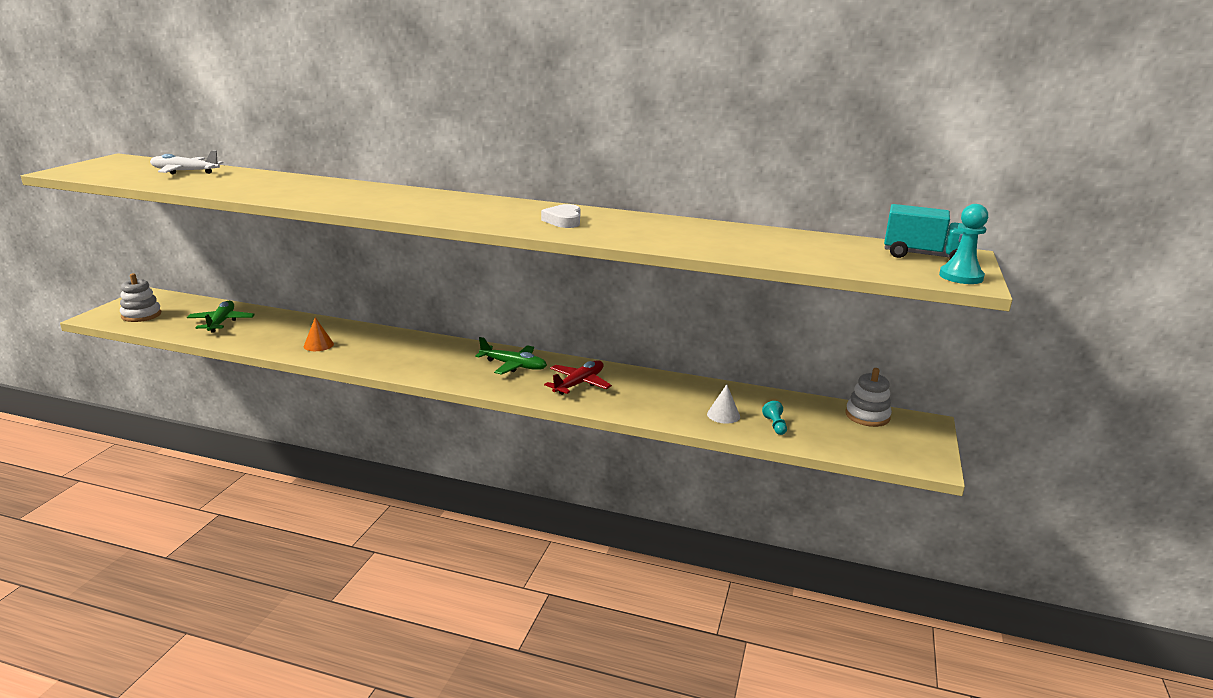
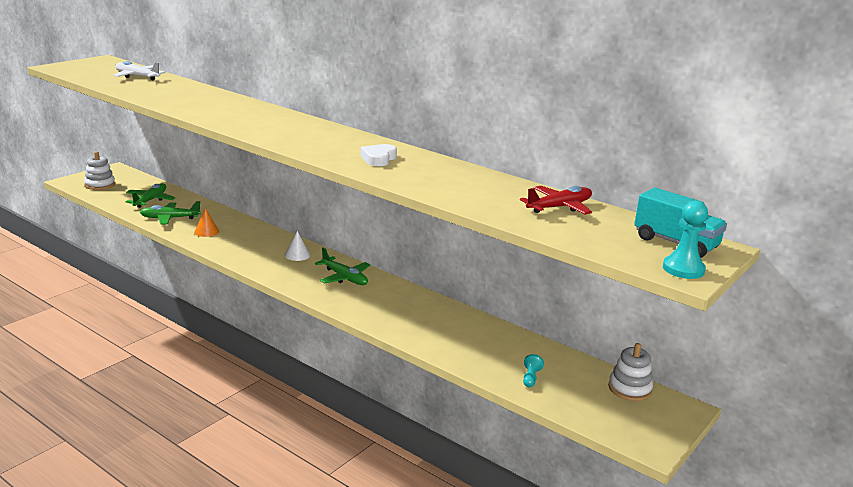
camera: 20 degrees right, 0 degrees up
red plane [544,360,612,395] -> red plane moved to [520,186,592,215]
white cone [707,384,740,424] -> white cone moved to [285,231,310,261]
none -> green plane [140,201,201,225]

